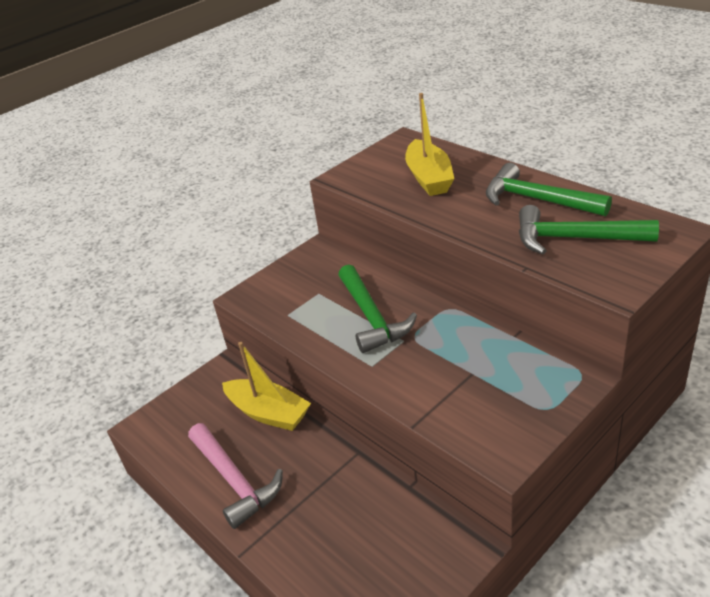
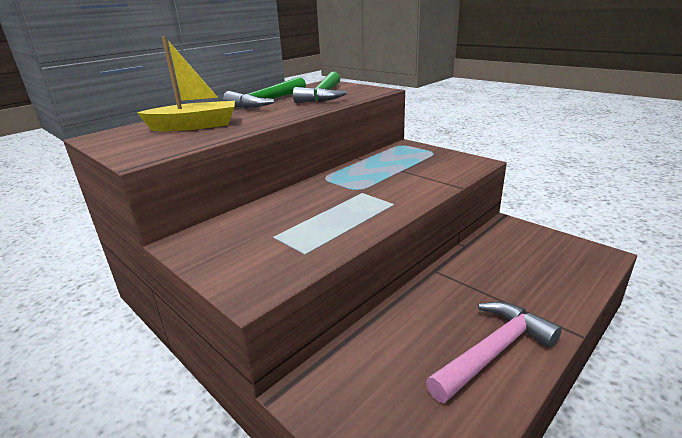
camera: 95 degrees left, 10 degrees down
yellow boat [222,342,311,431] -> none
green hammer [338,265,417,353] -> none

